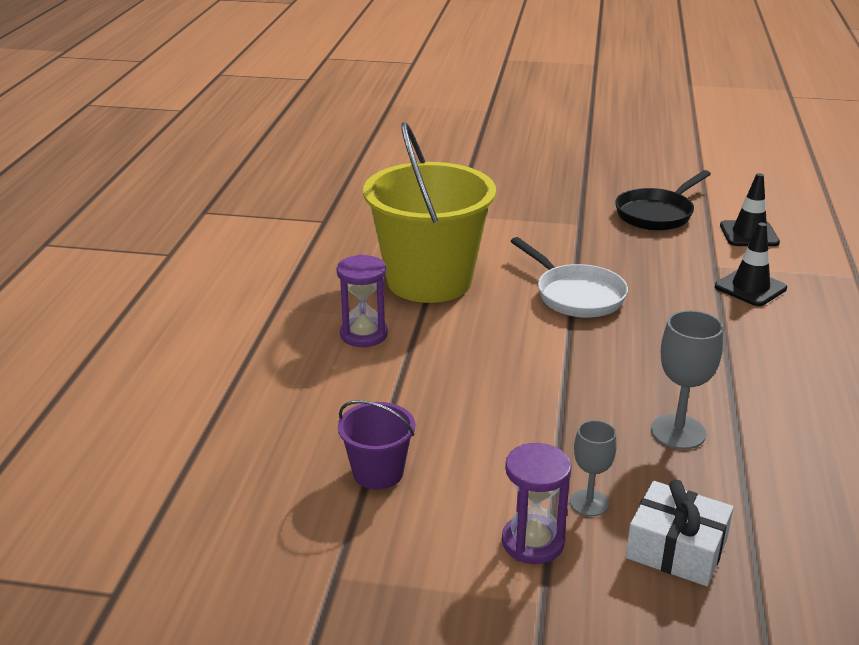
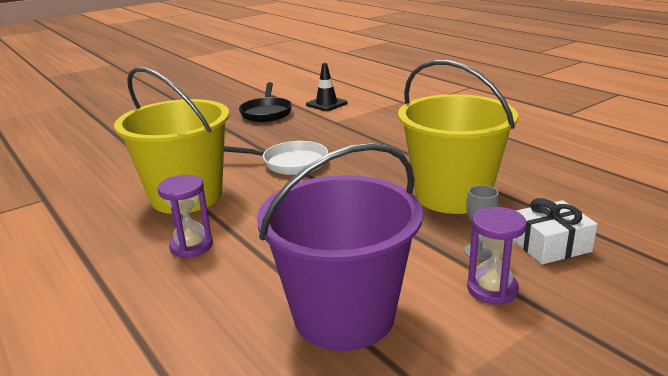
camera: 45 degrees left, 5 degrees down
purple bucket [338,400,415,490] -> purple bucket [257,143,423,351], size x2.21
grey goblet [651,310,723,449] -> yellow bucket [398,60,518,214]
black traffic cone [715,222,787,306] -> none

